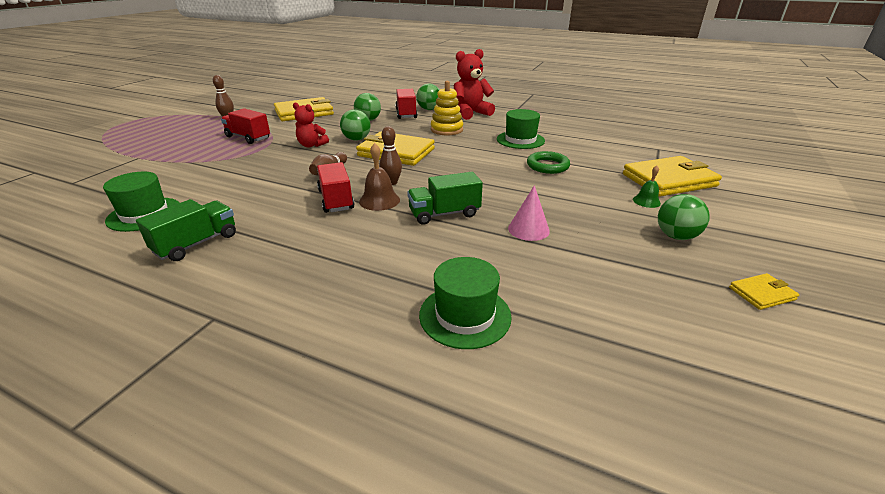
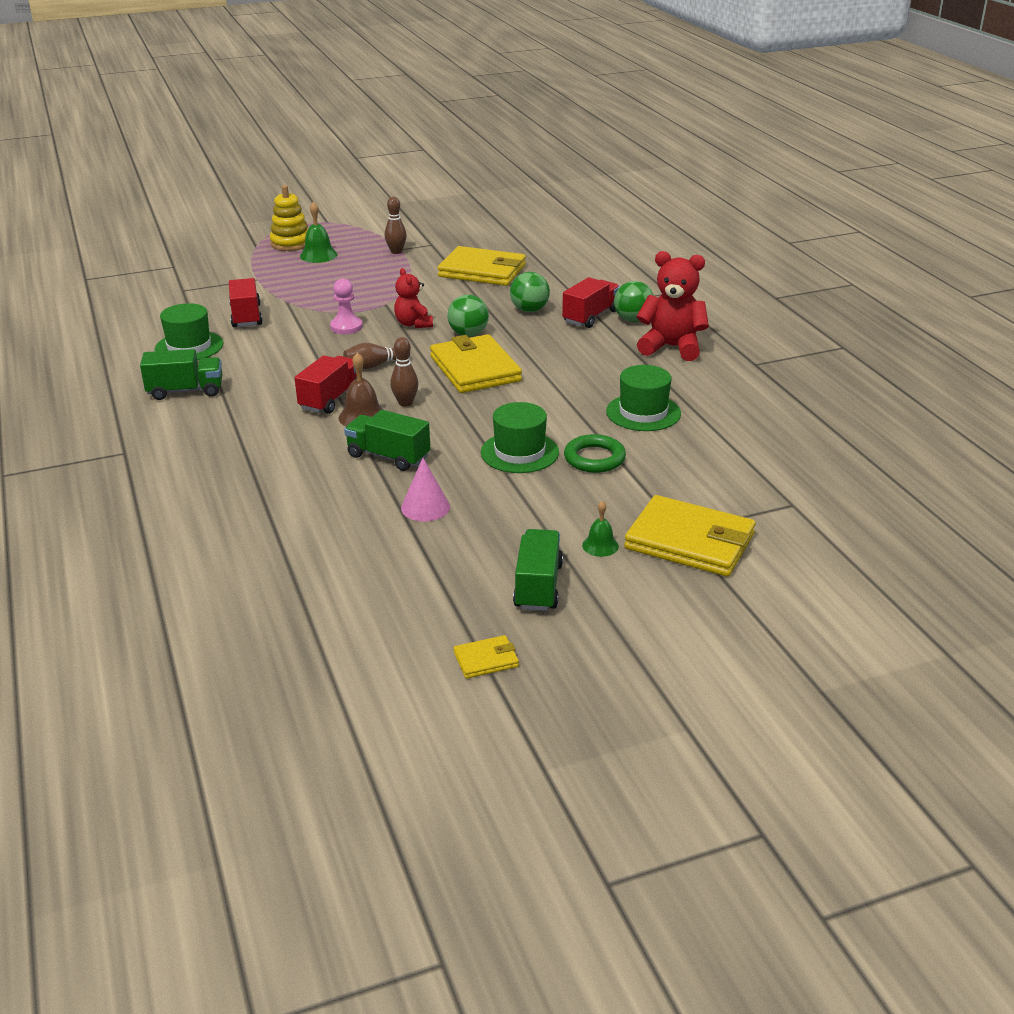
camera: 45 degrees right, 0 degrees up
red truck [221,108,270,144] -> red truck moved to [229,278,263,327]
green hat [419,257,512,349] -> green hat moved to [481,402,559,473]
yellow stacking toy [431,81,463,135] -> yellow stacking toy moved to [270,185,308,251]
green ball [658,194,710,240] -> green truck [513,529,563,611]
yellow wallet [729,273,799,310] -> yellow wallet turned 45 degrees counterclockwise [454,635,519,679]
none -> green bell [300,202,338,263]
none -> pink pawn [330,279,363,334]

